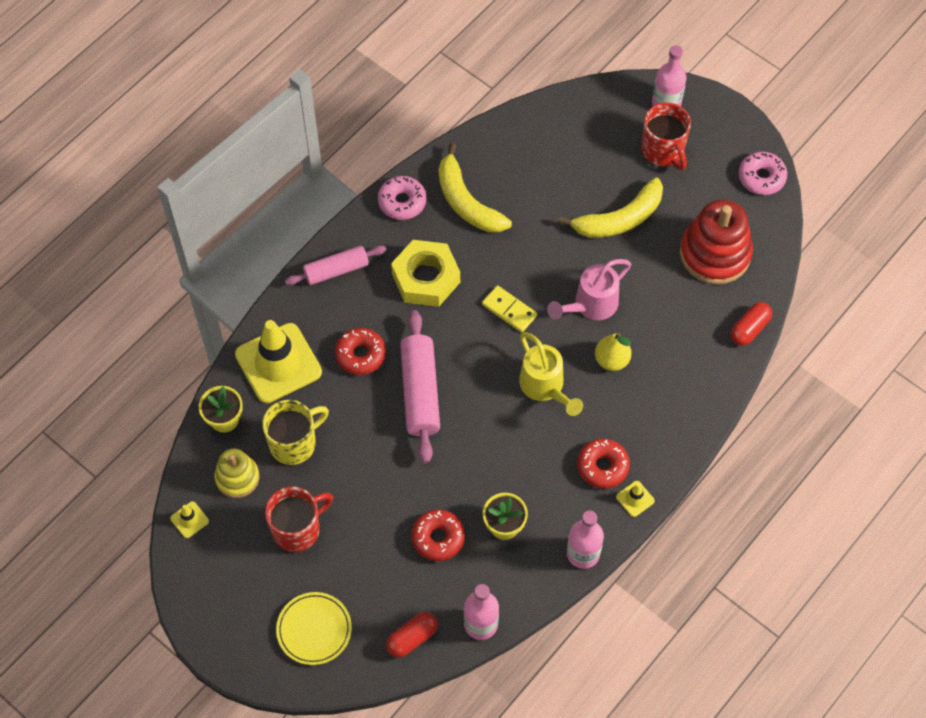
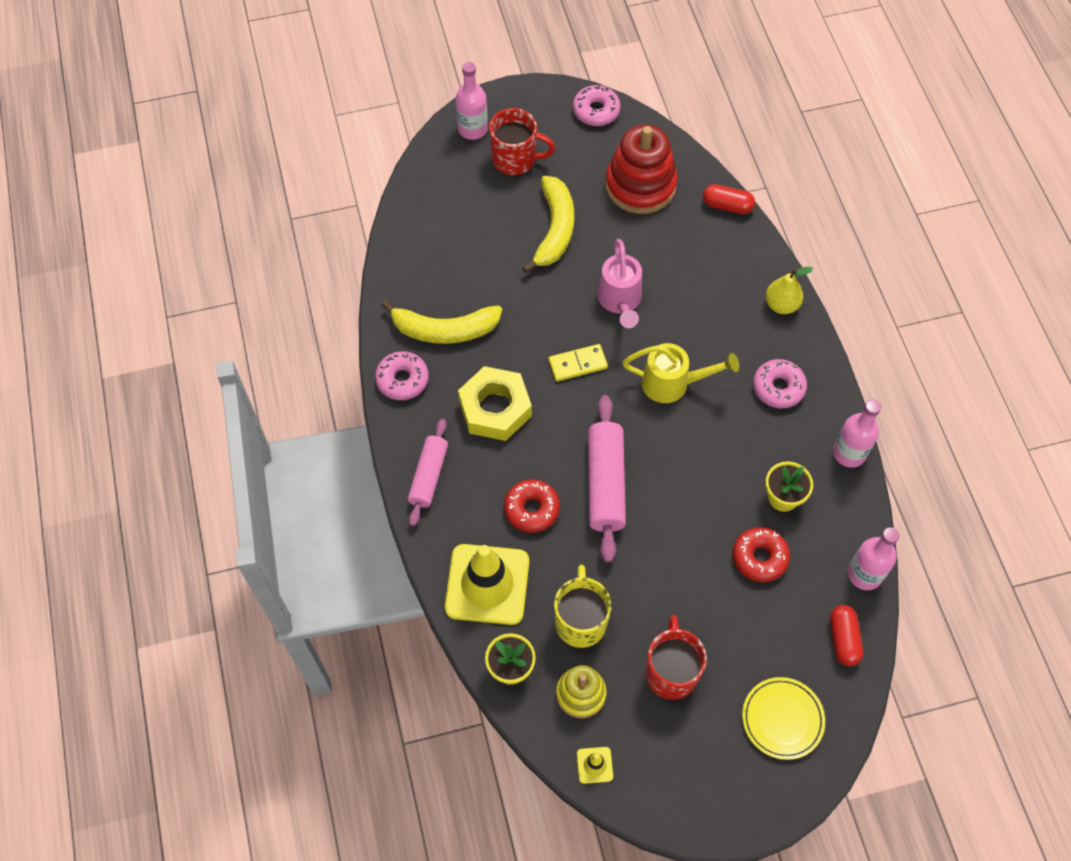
camera: 55 degrees left, 0 degrees up
pink rolling pin [400,310,440,463] -> pink rolling pin turned 60 degrees clockwise [588,395,626,563]
red donut [577,439,630,489] -> pink donut [753,359,807,408]
yellow pear [595,333,632,371] -> yellow pear moved to [765,267,813,314]
yellow traffic cone [616,481,655,517] -> none
red capsule [730,302,772,346] -> red capsule turned 60 degrees counterclockwise [703,184,755,214]

